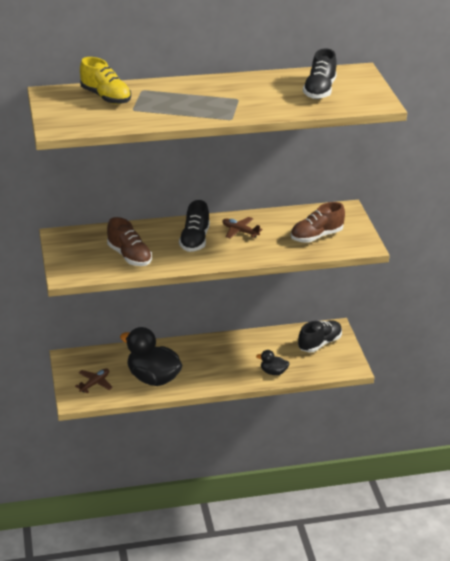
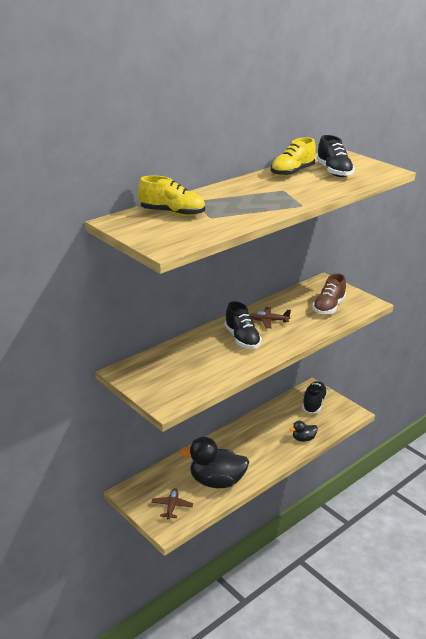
camera: 30 degrees left, 5 degrees down
brown shoe [107,217,152,266] -> none
none -> yellow shoe [271,137,316,177]

